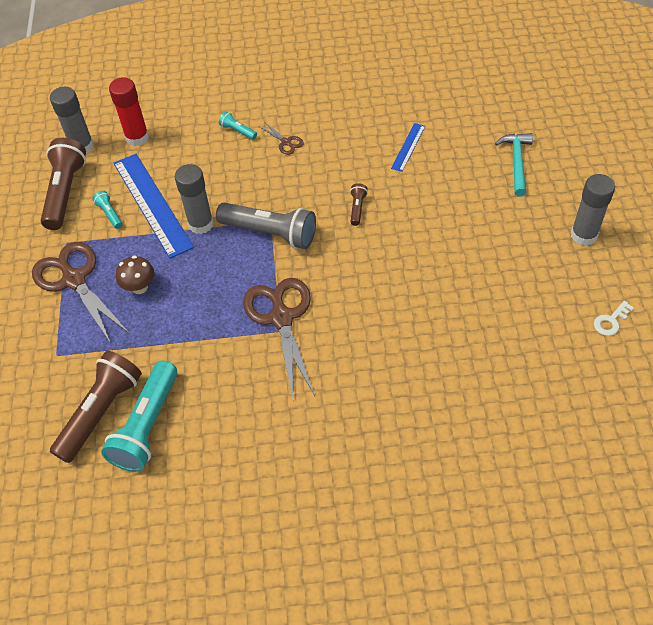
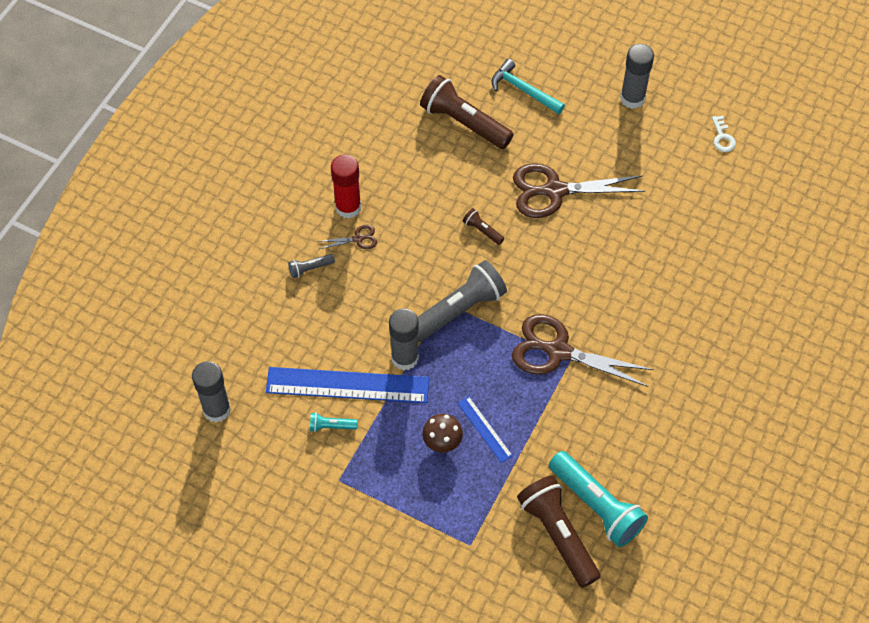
camera: 60 degrees left, 5 degrees up
brown scissors [32,242,130,342] -> brown scissors moved to [513,163,646,218]
brown flashlight [41,138,86,230] -> brown flashlight moved to [420,75,514,149]
red glue stick [109,77,149,146] -> red glue stick moved to [331,155,361,218]
turquoise flashlight [219,111,257,140] -> grey flashlight [288,254,335,278]
blue ruler [391,123,425,172] -> blue ruler moved to [458,396,513,463]

